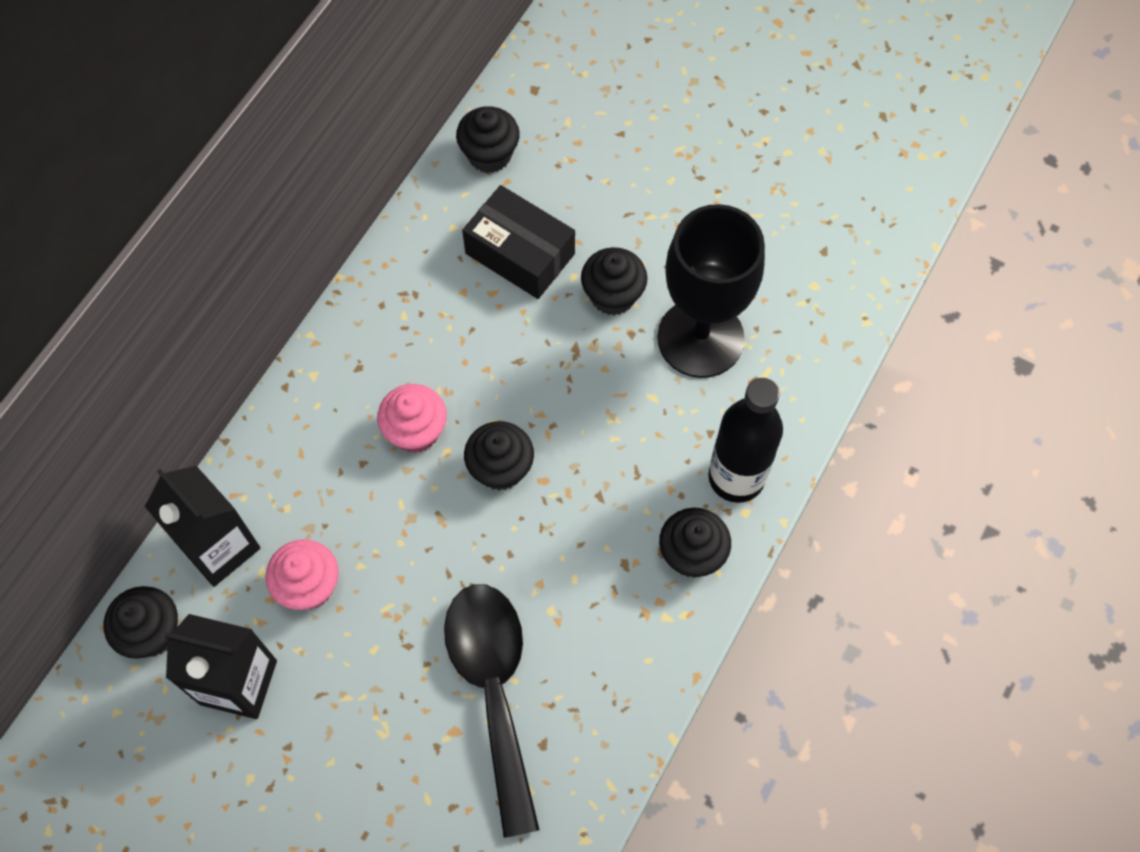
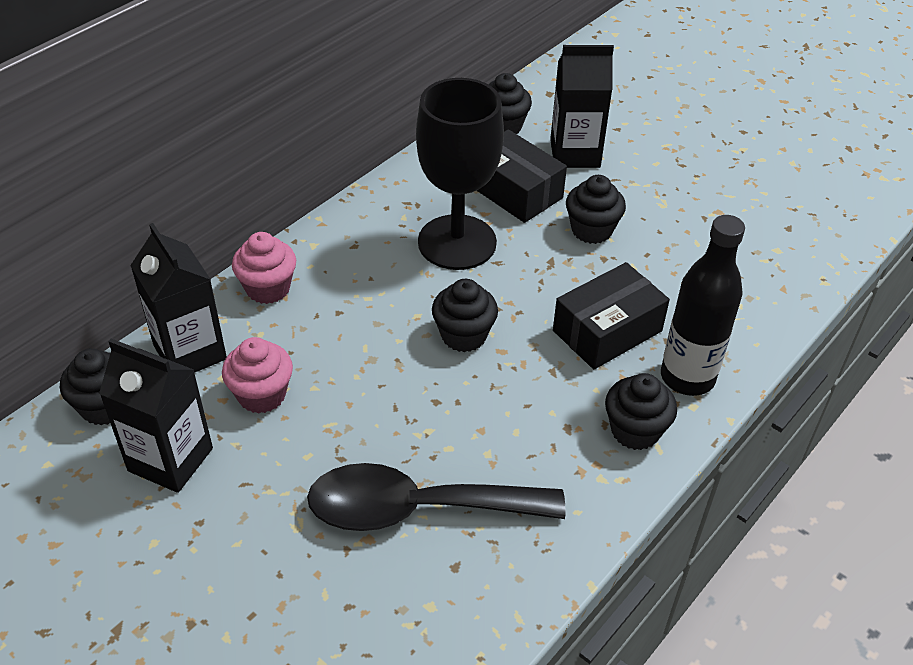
camera: 10 degrees right, 20 degrees down
pink cupcake [377,384,447,453] -> pink cupcake moved to [232,232,296,304]
black spoon [444,584,540,838] -> black spoon turned 90 degrees counterclockwise [307,463,565,531]
black goblet [657,204,765,378] -> black goblet moved to [416,78,504,270]
none -> black carton [550,45,614,168]
none -> black box [553,262,670,369]

